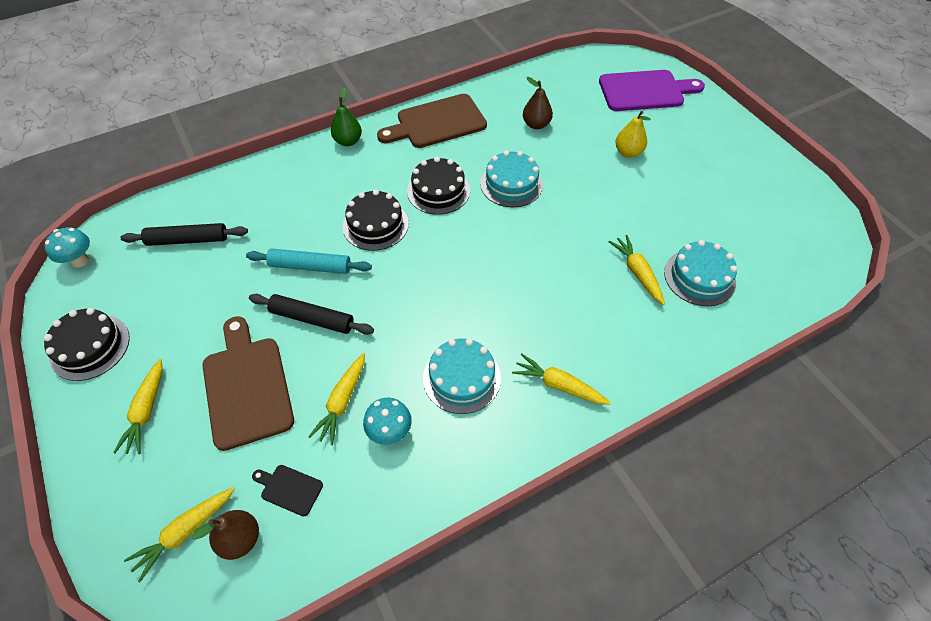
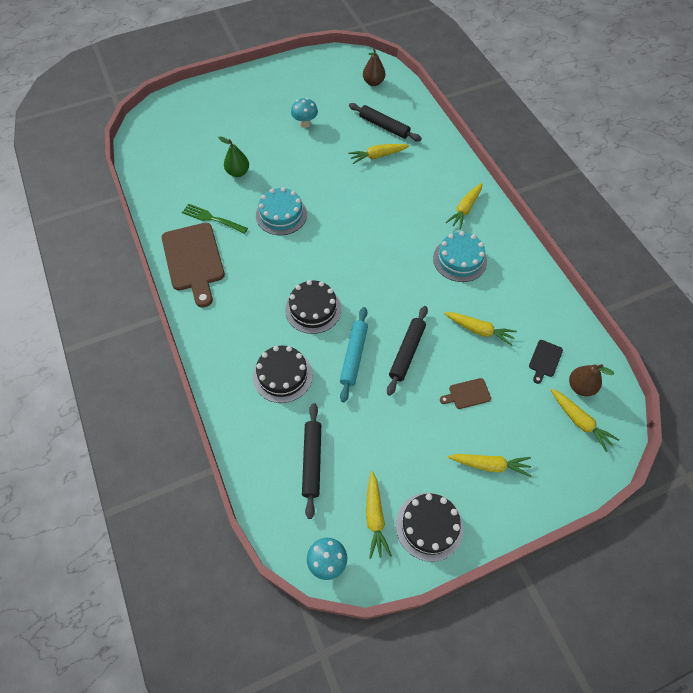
camera: 85 degrees left, 5 degrees up
brown cutting board [202,316,294,451] -> brown cutting board [440,378,491,409], size x0.45
green pear [331,88,362,146] -> green pear moved to [218,136,249,177]
turquoise mushroom [363,398,412,445] -> turquoise mushroom moved to [291,98,318,128]
black cake [407,157,470,215] -> black cake moved to [253,346,313,403]
brown pear [523,77,553,129] -> brown pear moved to [363,49,385,86]
purple cutting board [599,70,705,111] -> none
yellow pear [615,111,650,158] -> none
turquoise cake [664,240,737,306] -> black rolling pin [349,103,422,141]
none -> green fork [182,203,248,234]
none -> yellow carrot [366,471,392,559]

